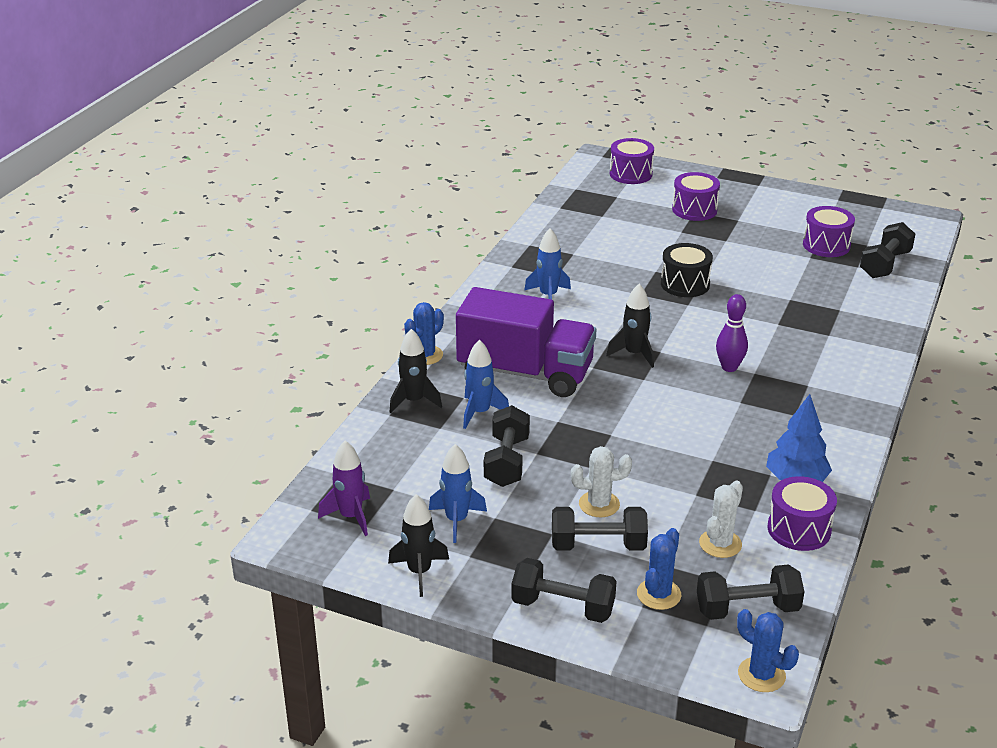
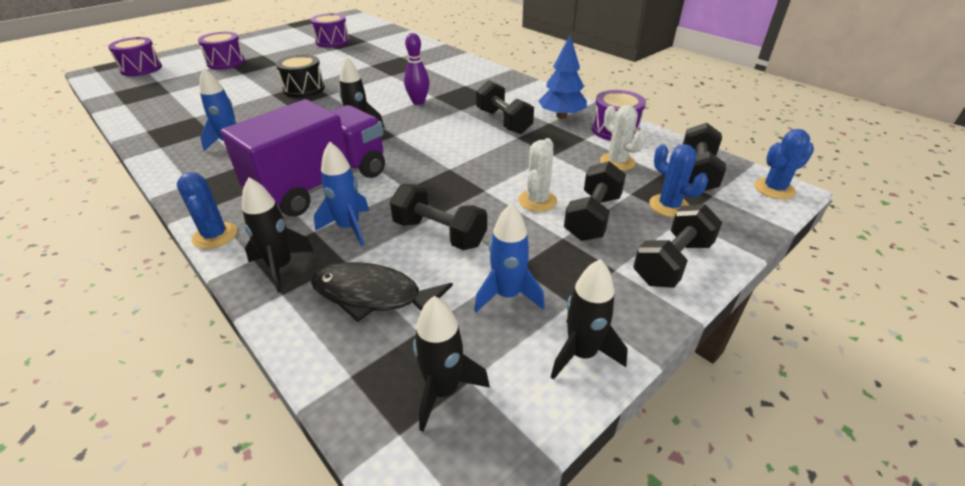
camera: 65 degrees left, 5 degrees up
purple rocket [318,440,370,536] -> black rocket [413,296,490,432]
black dumbbell [860,222,915,278] -> black dumbbell moved to [476,80,534,134]
none -> black fish [311,262,453,322]

